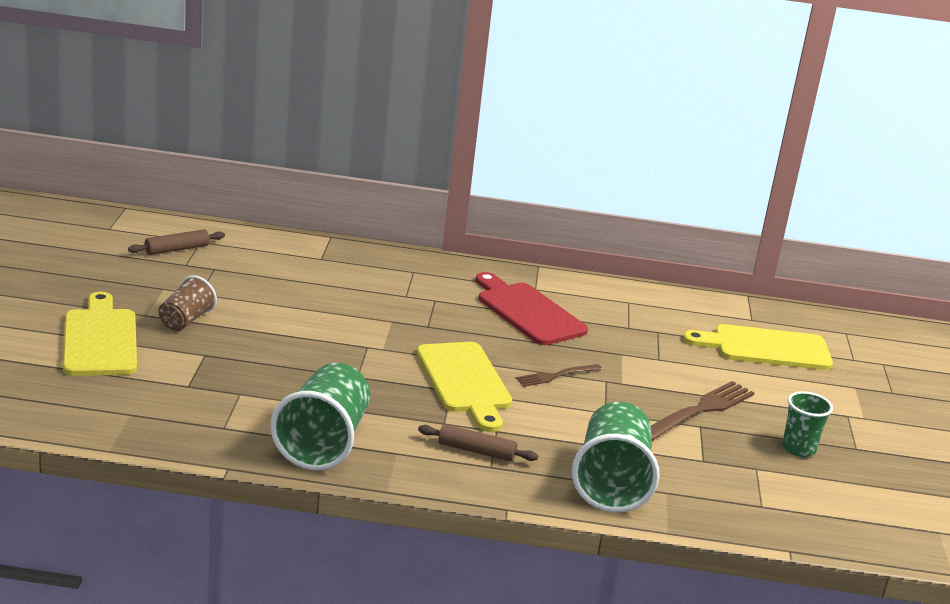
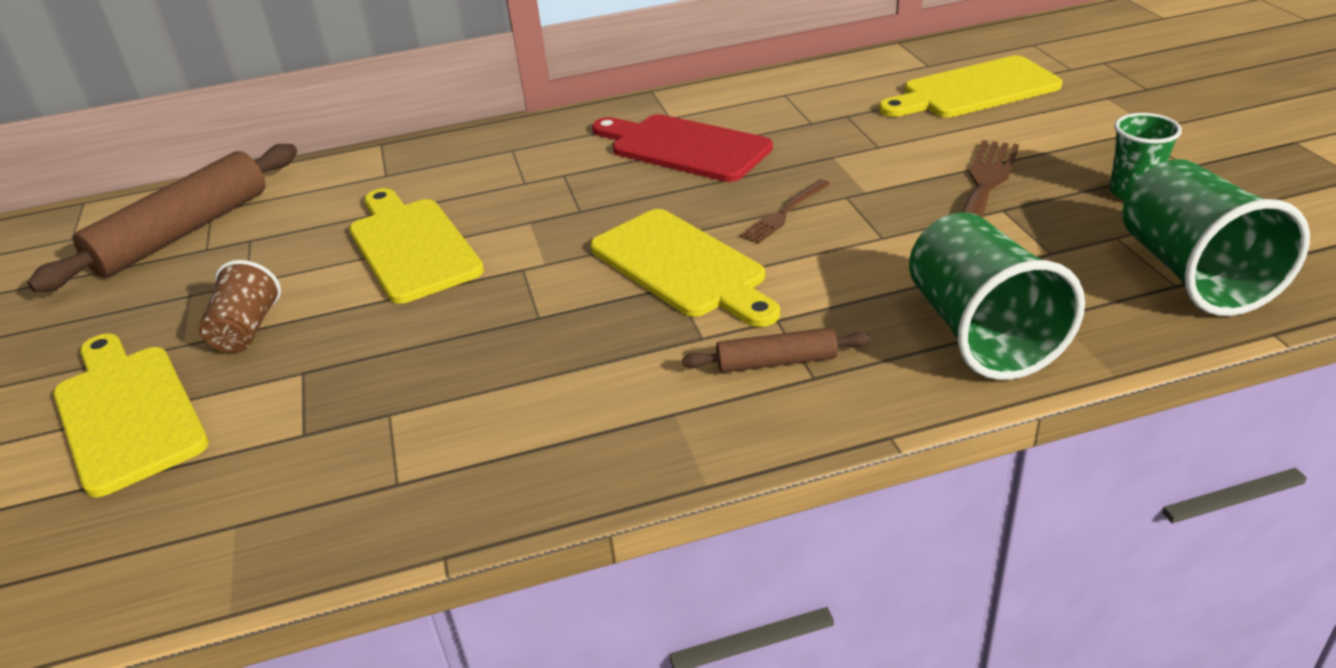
camera: 15 degrees left, 10 degrees up
brown rolling pin [128,229,225,255] -> brown rolling pin [27,144,297,292], size x2.02
green cup [270,363,370,470] -> green cup moved to [1122,159,1310,316]
none -> yellow cutting board [349,188,484,304]

